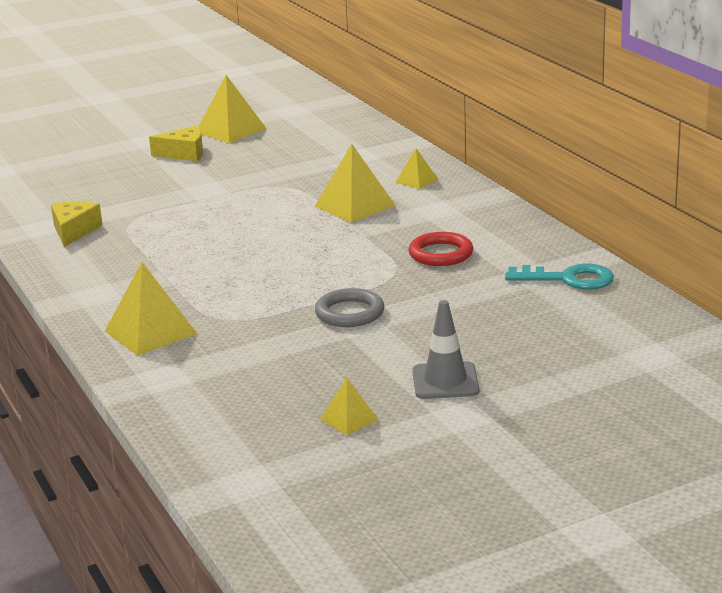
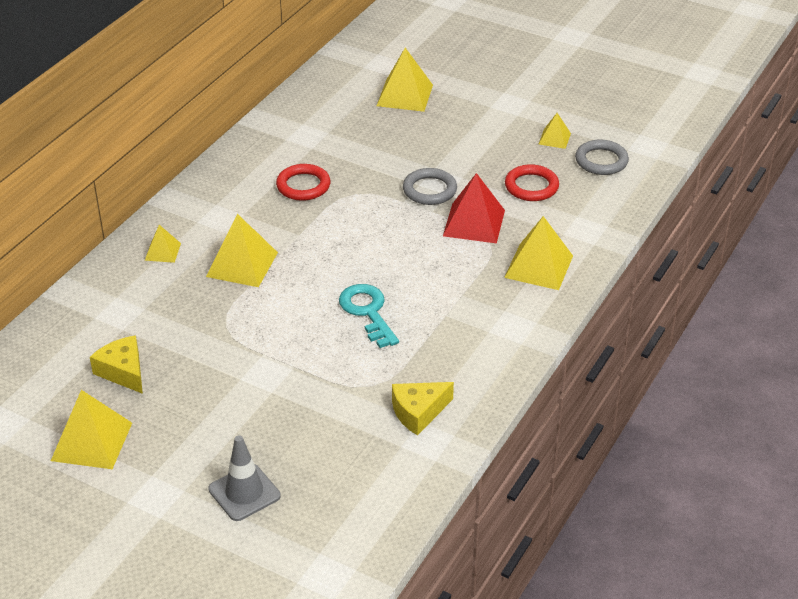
camera: 125 degrees left, 15 degrees up
yellow cheese [149,126,203,161] -> yellow cheese moved to [90,335,143,394]
grey traffic cone [412,300,480,399] -> grey traffic cone moved to [208,435,281,521]
turquoise key [505,264,614,290] -> turquoise key moved to [339,284,399,348]
none -> yellow pyramid [377,48,433,112]
none -> red pyramid [443,173,505,244]
none -> red ring [505,164,559,201]
none -> grey ring [575,140,629,175]

